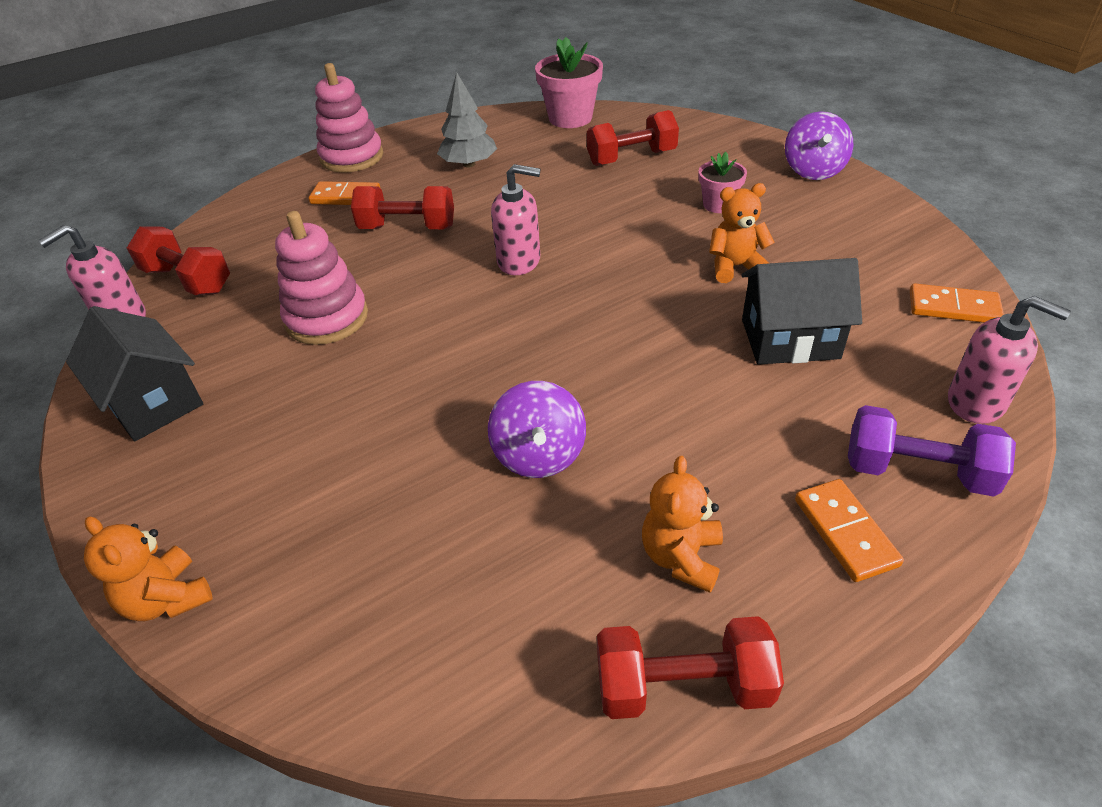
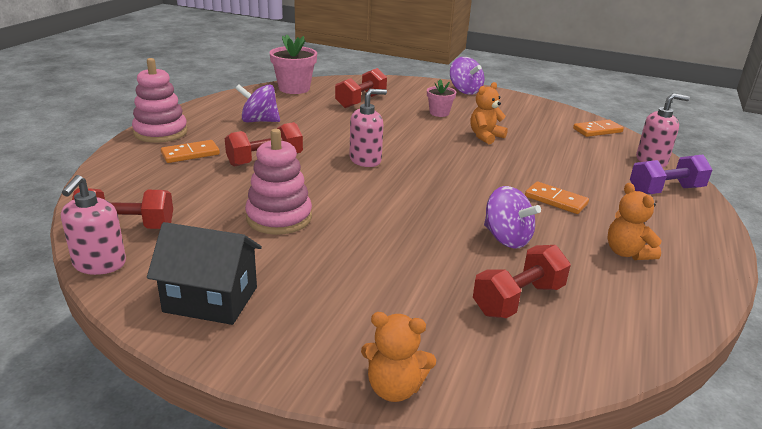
camera: 40 degrees left, 15 degrees down
grey tree [437,72,497,168] -> purple spinning top [235,84,280,122]
red dumbbell [597,616,784,719] -> red dumbbell moved to [473,245,571,318]
black house [741,258,862,365] -> none
orange domino [795,479,904,582] -> orange domino moved to [525,182,589,214]

